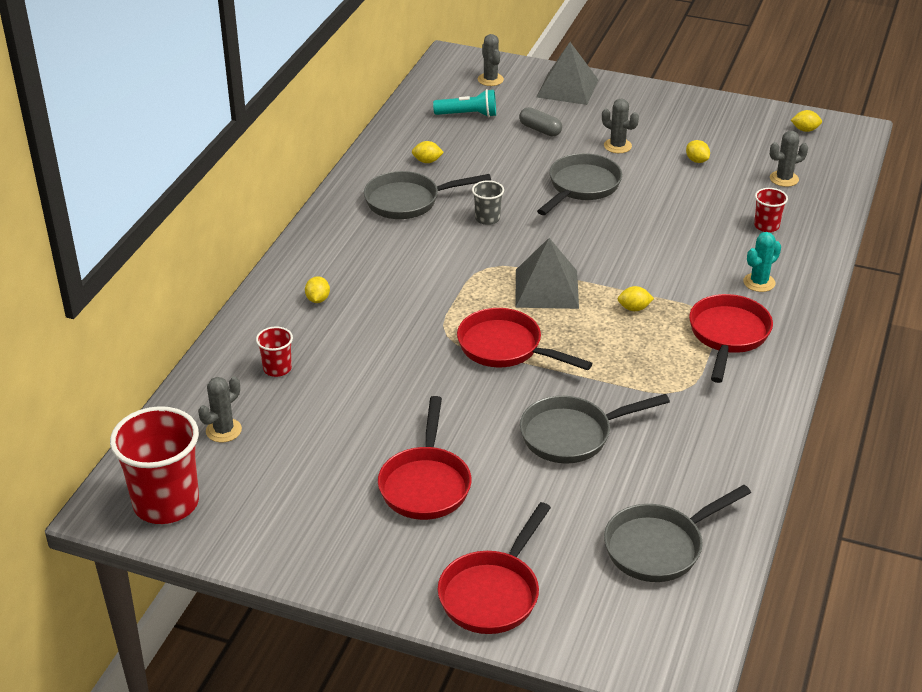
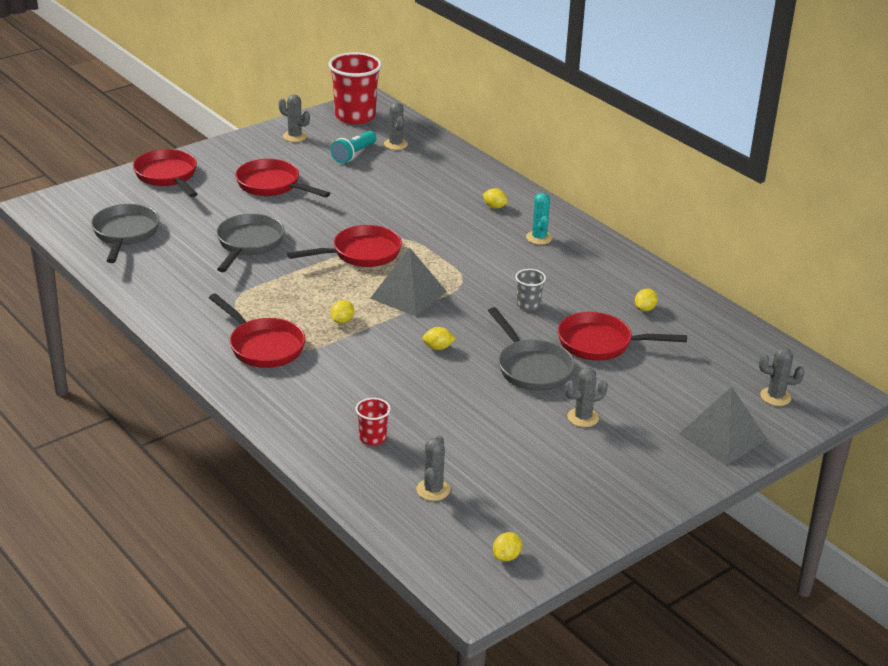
camera: 120 degrees right, 5 degrees down
red cup [256,326,293,377] -> none
grey pan [364,171,491,219] -> none
turquoise flashlight [433,89,496,117] -> turquoise flashlight moved to [331,131,376,163]
grey capsule [519,107,562,136] -> none
yellow lemon [686,140,710,163] -> yellow lemon moved to [422,327,456,350]
turquoise cactus [743,232,781,292] -> turquoise cactus moved to [526,193,553,245]
none -> grey cactus [279,95,310,142]
none -> red pan [558,312,687,361]

